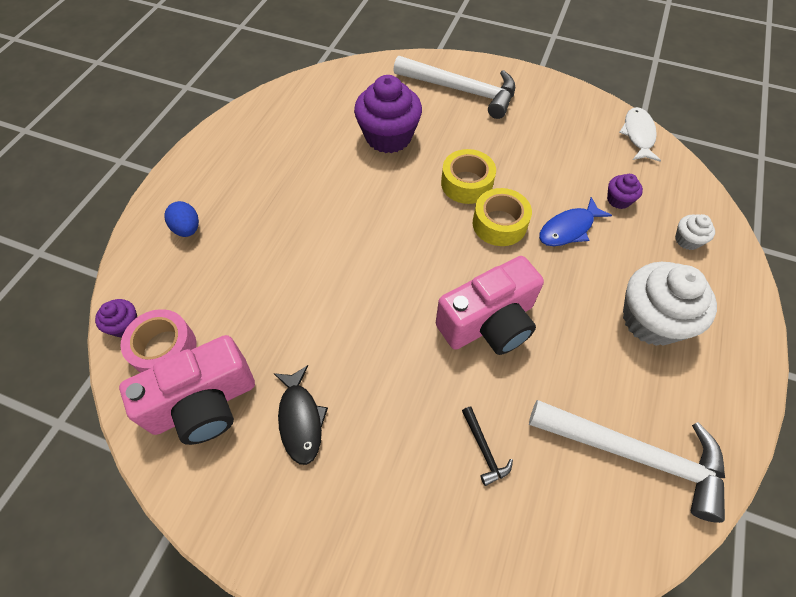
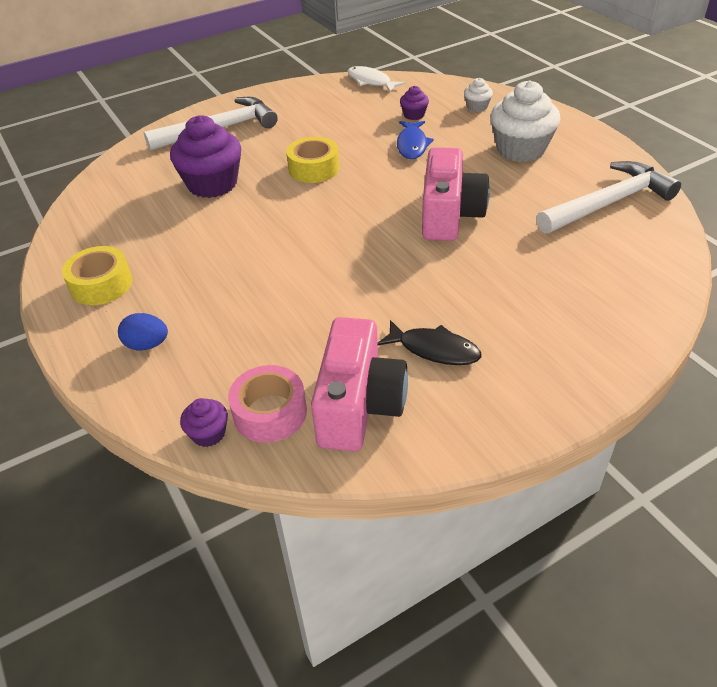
camera: 50 degrees left, 15 degrees down
black hammer [462,406,513,486] -> none
yellow tape [473,188,532,246] -> yellow tape moved to [62,246,132,305]

